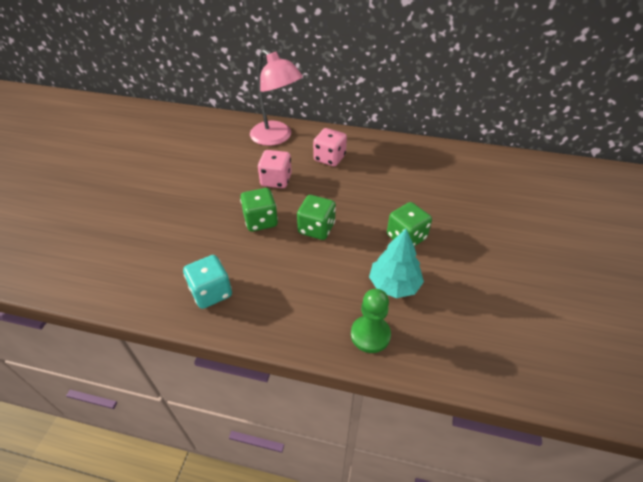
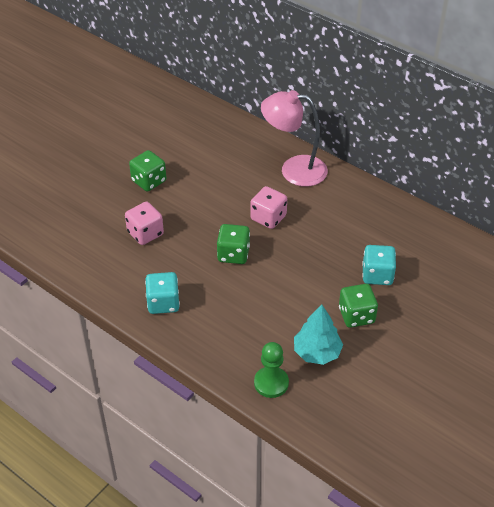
camera: 25 degrees right, 0 degrees up
pink lamp [250,49,303,146] -> pink lamp turned 120 degrees clockwise [261,90,328,187]
green dice [297,195,336,240] -> green dice moved to [129,150,166,191]
pink dice [313,128,347,166] -> pink dice moved to [125,202,164,245]
none -> turquoise dice [362,245,396,285]

